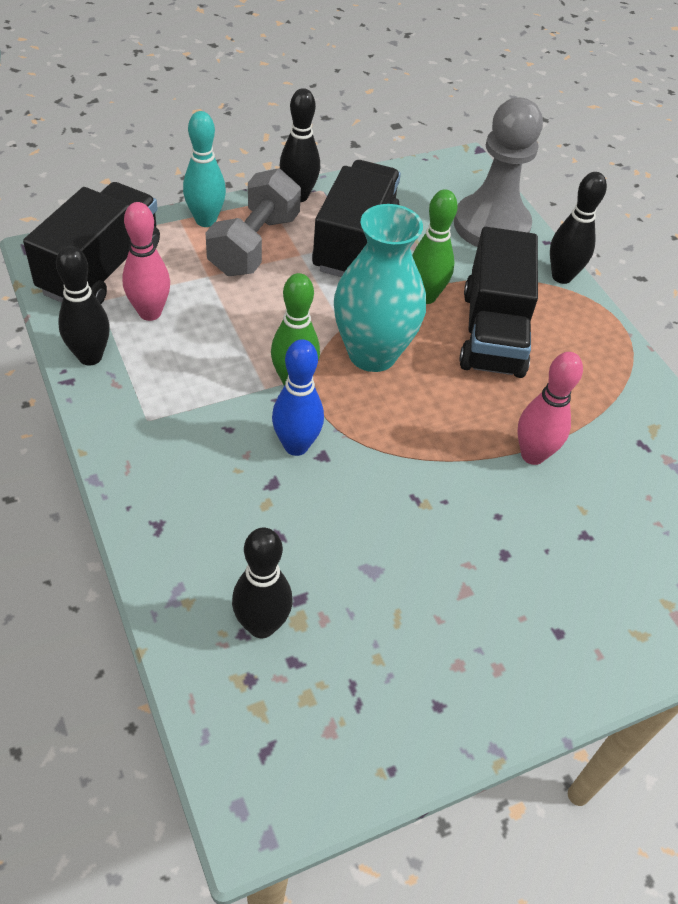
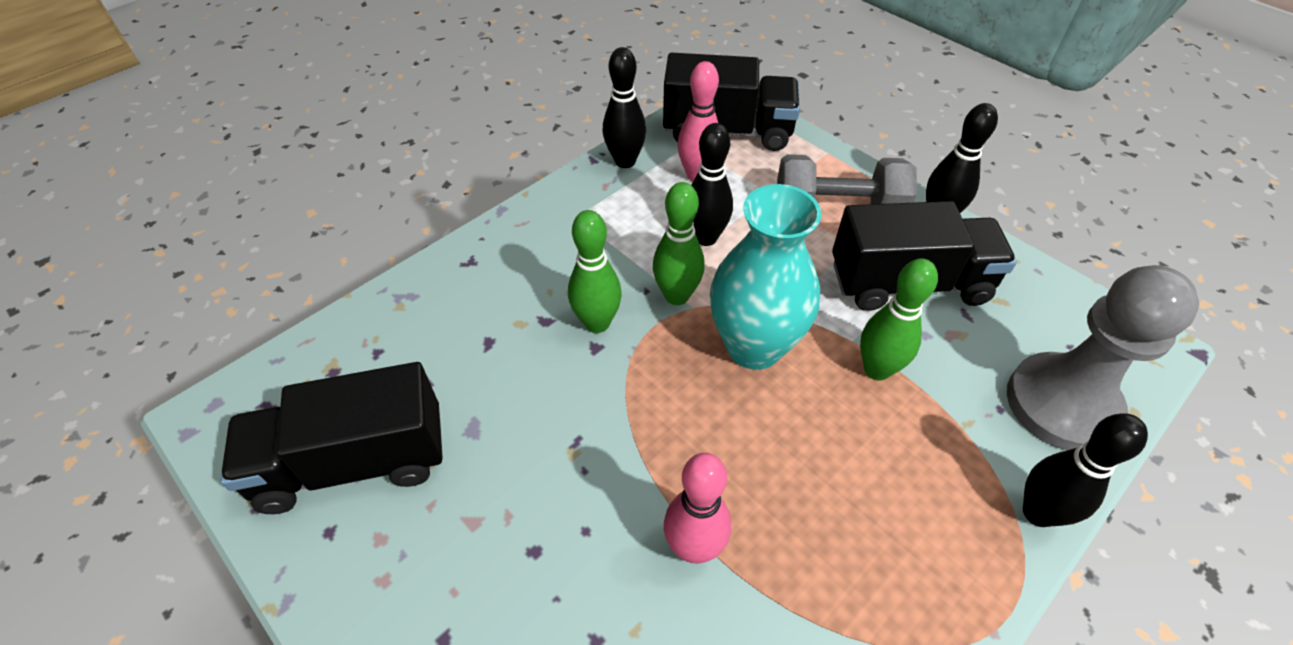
camera: 75 degrees right, 0 degrees up
turquoise bowling pin [183,111,226,227] -> none
black bowling pin [232,528,292,638] -> black bowling pin moved to [692,123,733,246]
blue bowling pin [272,339,324,456] -> green bowling pin [568,210,622,333]
black truck [459,227,538,378] -> black truck moved to [221,362,443,514]

